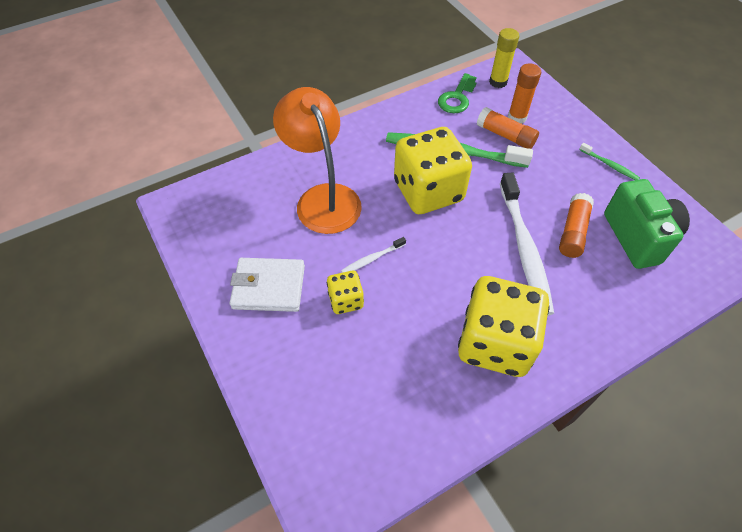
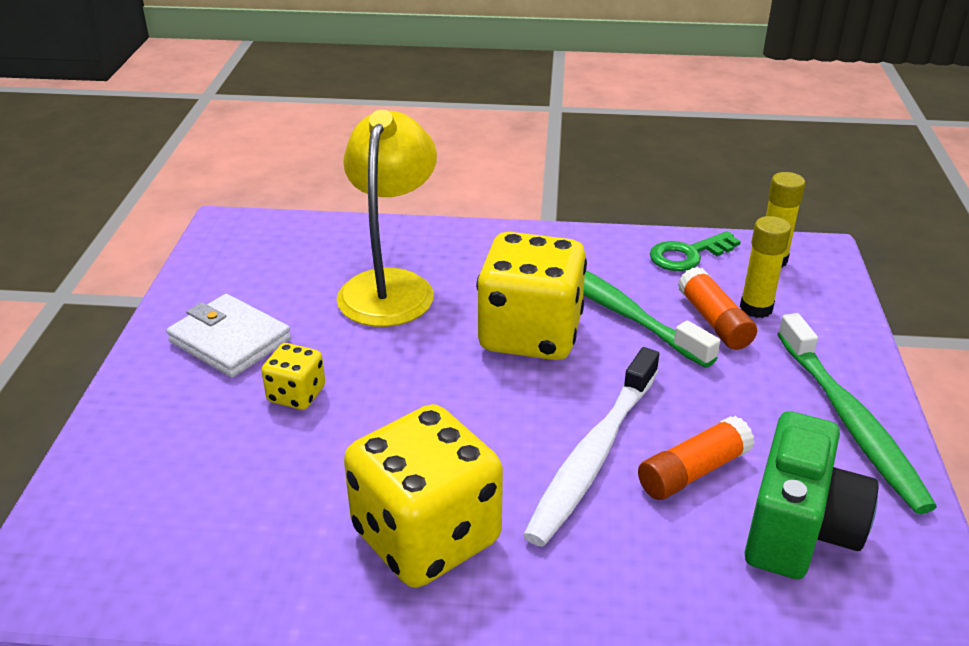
camera: 35 degrees right, 20 degrees down
orange lamp [273,87,362,234] -> yellow lamp [337,110,437,327]
white toothbrush [341,237,406,273] -> none
orange glue stick [508,63,541,124] -> yellow glue stick [740,216,791,318]
green toothbrush [579,143,640,180] -> green toothbrush [777,313,937,514], size x2.26

